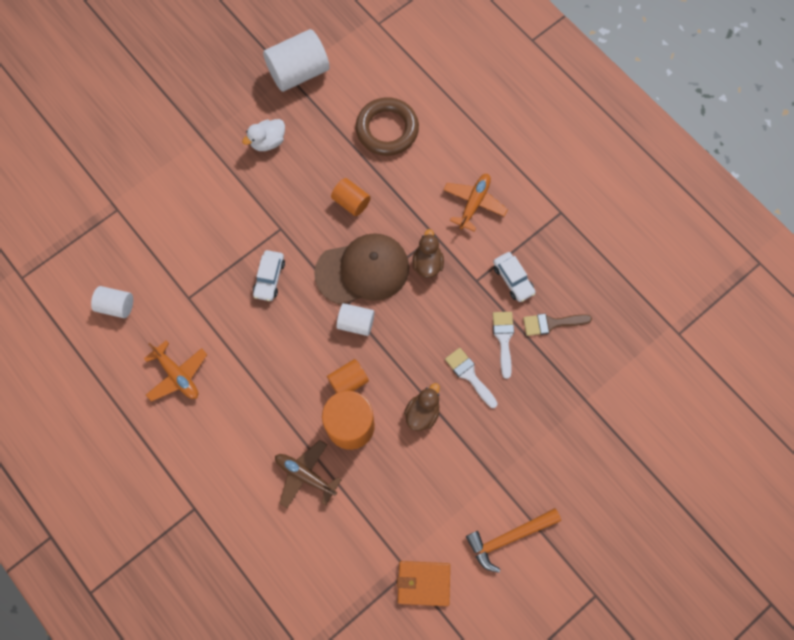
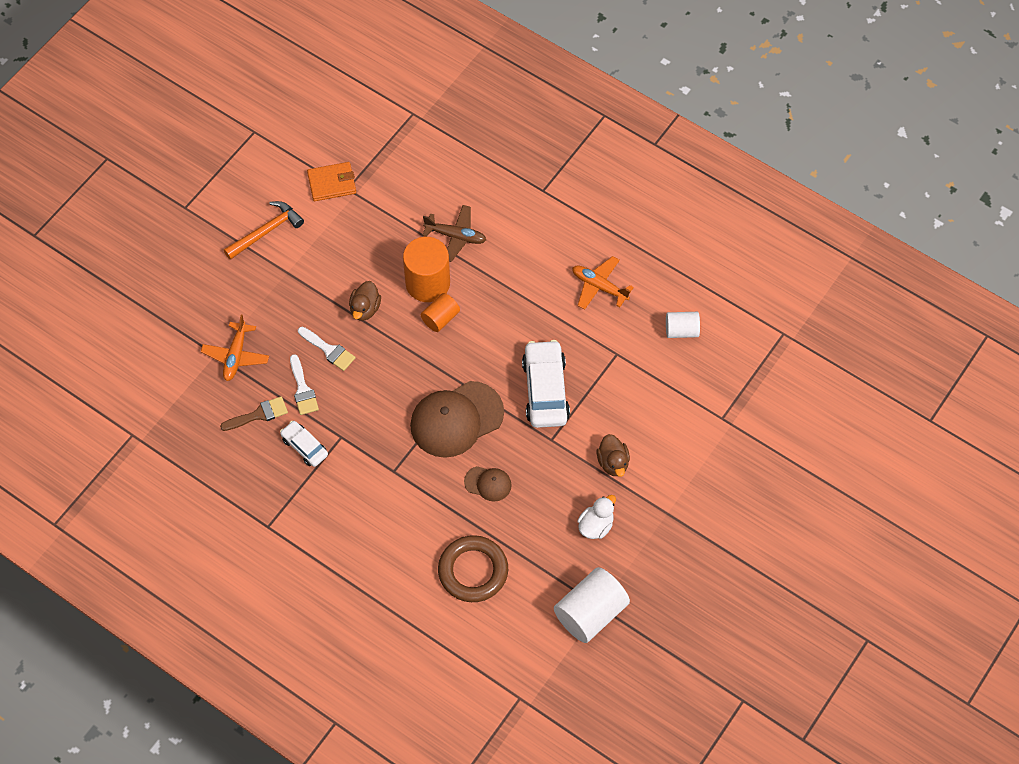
camera: 165 degrees right, 10 degrees down
white car [253,250,285,301] -> white car [522,340,570,428], size x1.78
orange cylinder [331,178,371,216] -> brown cap [464,466,512,501]
white cylinder [337,303,374,336] -> none
brown duck [413,229,444,278] -> brown duck moved to [597,434,630,477]
orange plane [443,174,508,231] -> orange plane moved to [201,315,269,381]

